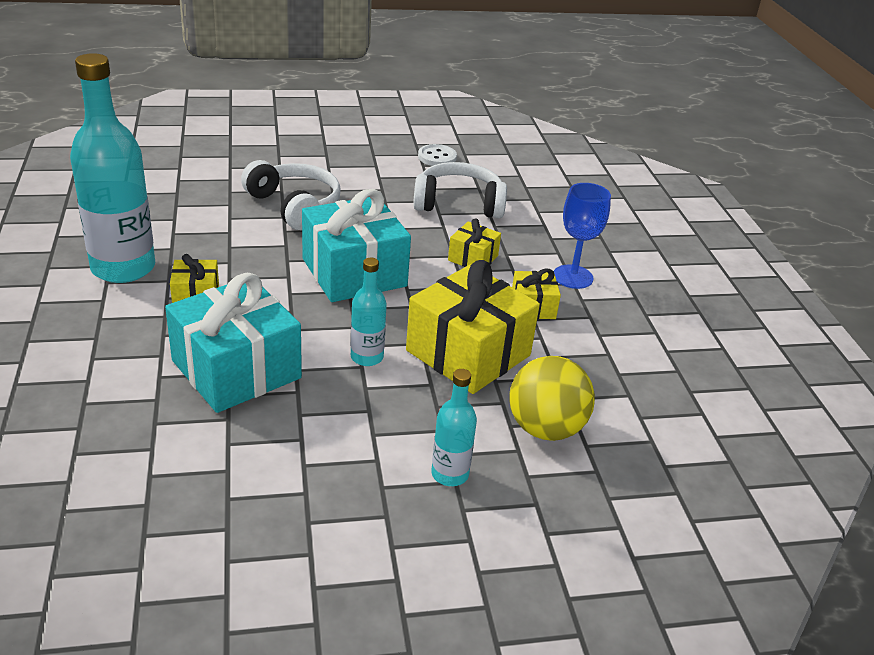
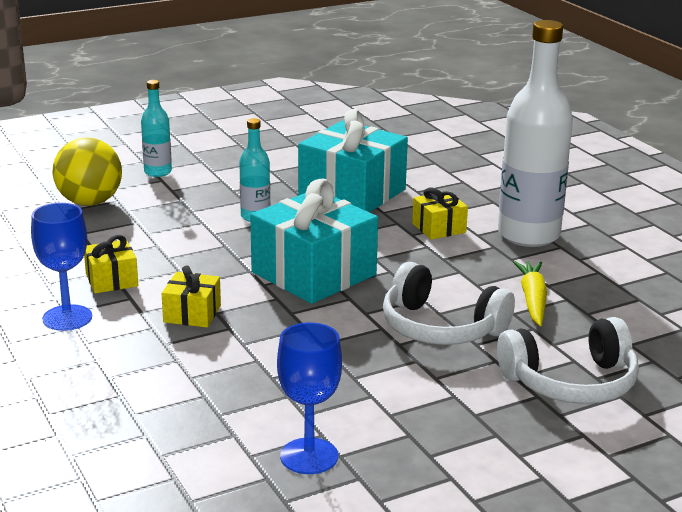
camera: 165 degrees right, 10 degrees down
turquoise bottle [70,53,155,283] -> white bottle [498,20,573,247]
yellow gift [406,260,540,394] -> none
white headphones [413,162,507,218] -> white headphones moved to [497,317,639,404]
white button [418,144,457,166] -> blue goblet [277,322,342,474]
none -> yellow carrot [513,261,547,326]

